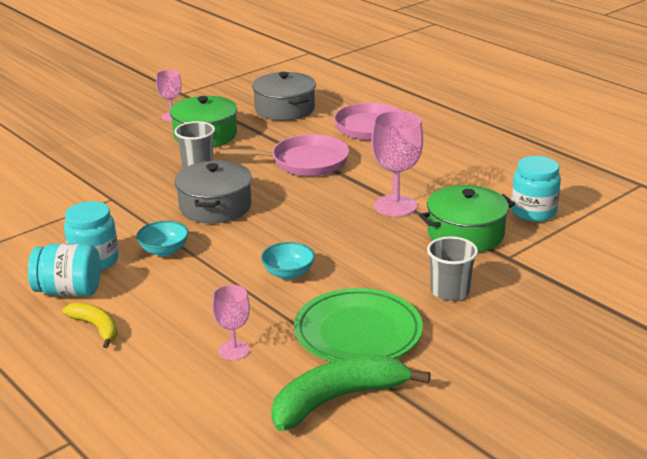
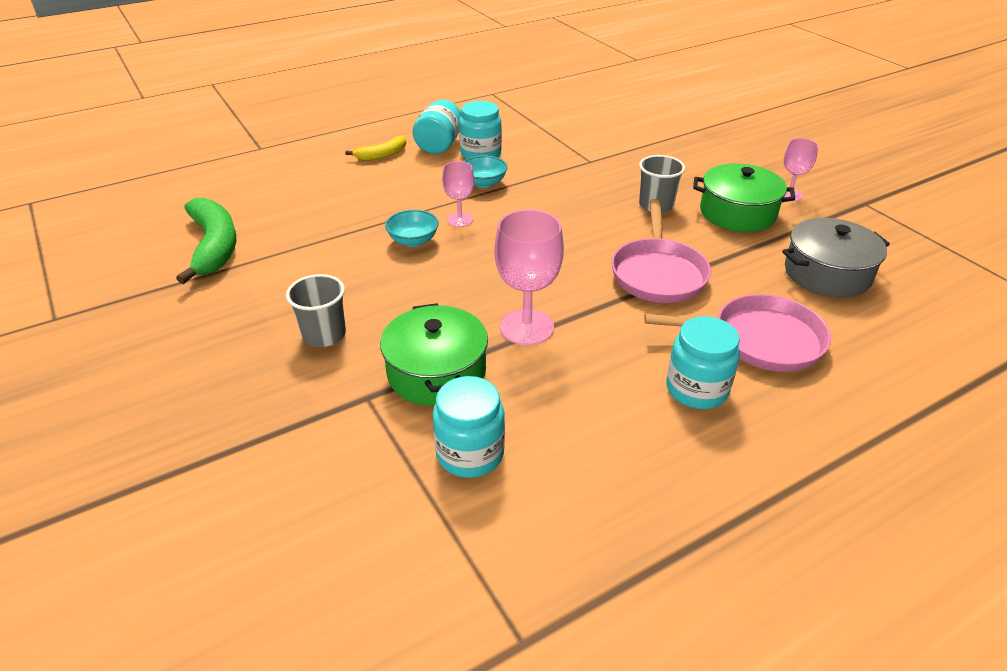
camera: 100 degrees right, 10 degrees up
grey pot [174,160,252,223] -> none
pink goblet [212,285,250,360] -> pink goblet moved to [442,161,474,227]
green plate [294,288,423,362] -> none
none -> turquoise jar [666,316,740,409]

